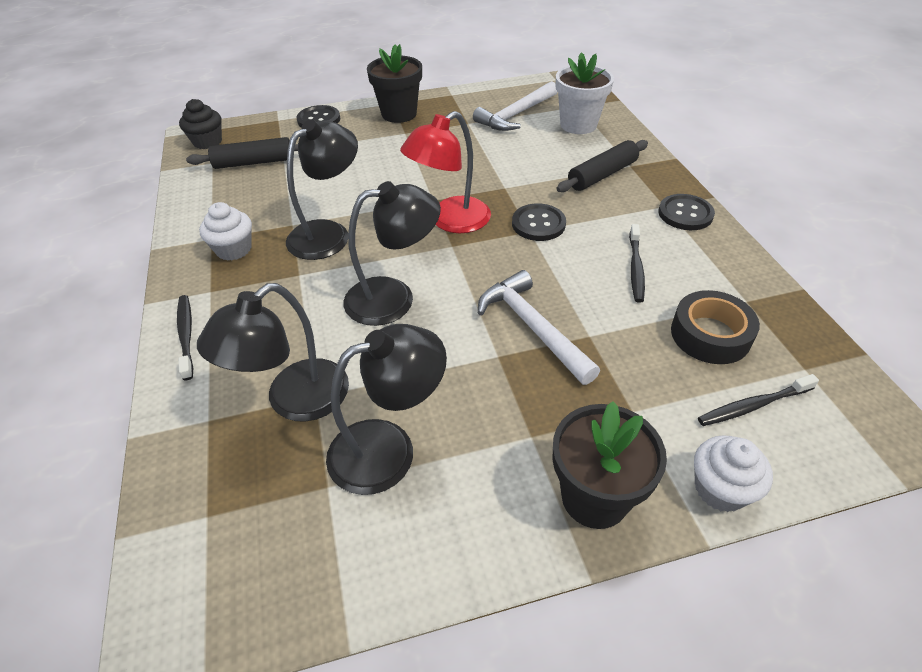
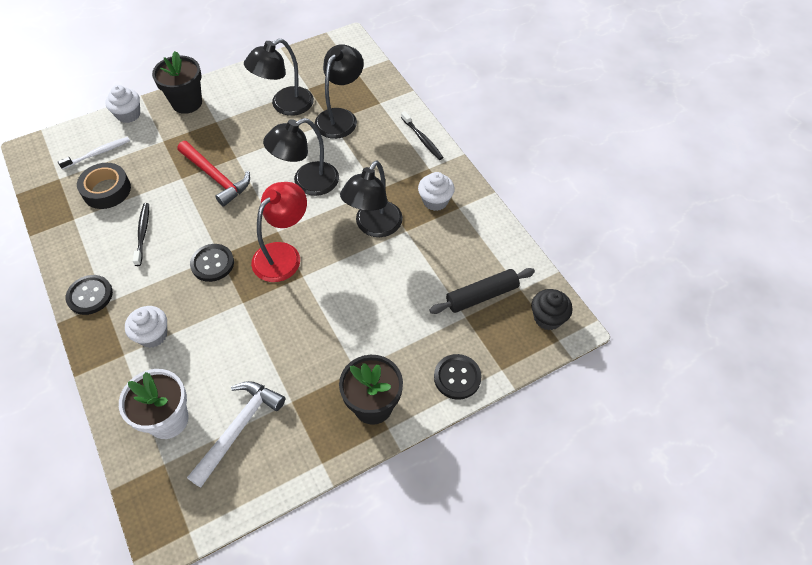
camera: 165 degrees right, 10 degrees up
white hammer [478,270,600,385] -> red hammer [177,141,250,207]
black rolling pin [556,140,648,192] -> white cupcake [125,306,167,348]
black toothbrush [698,374,819,426] -> white toothbrush [58,137,130,170]

